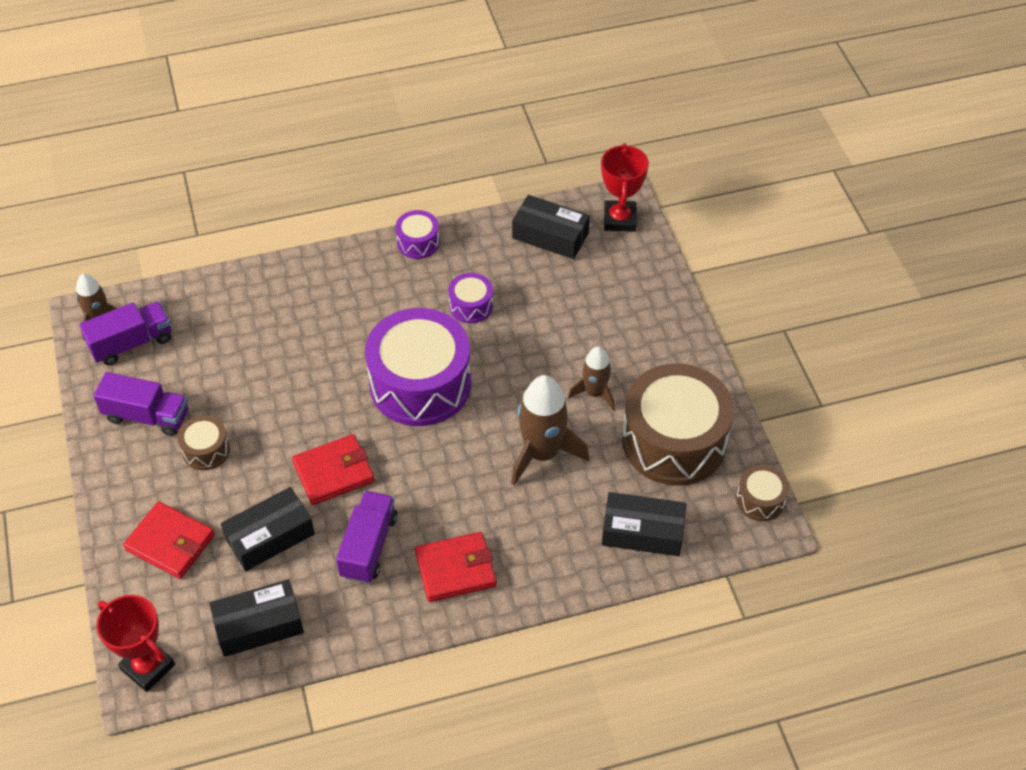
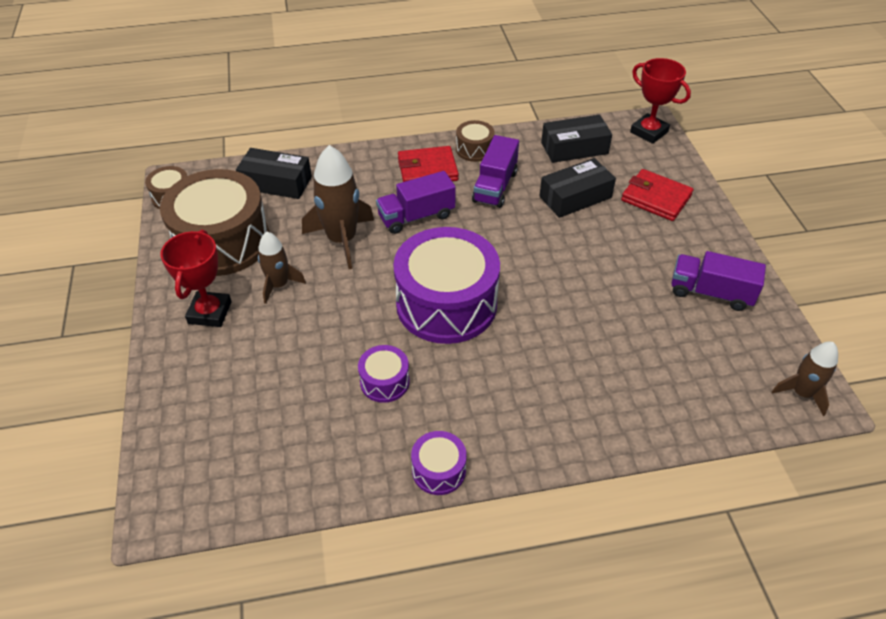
camera: 175 degrees left, 5 degrees down
purple truck [79,302,171,366] -> purple truck moved to [376,171,456,234]
brown drum [177,415,230,470] -> brown drum moved to [456,120,495,162]
red wallet [292,434,375,505] -> none
black box [512,195,590,259] -> none
red trophy [601,143,649,232] -> red trophy moved to [161,230,231,327]

